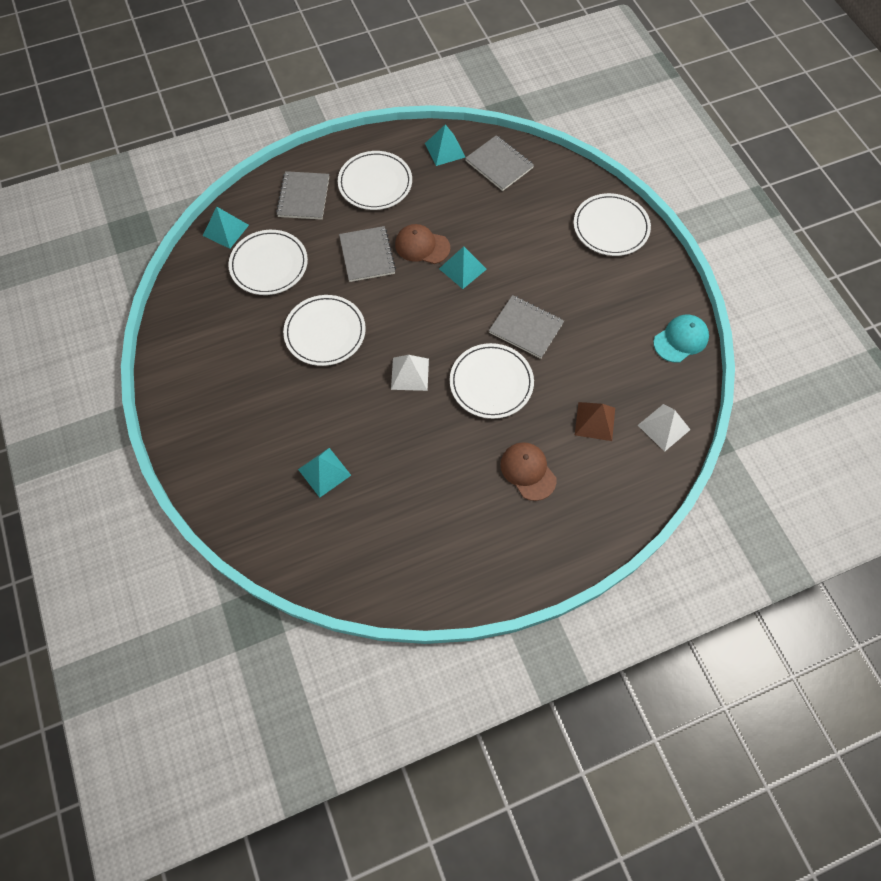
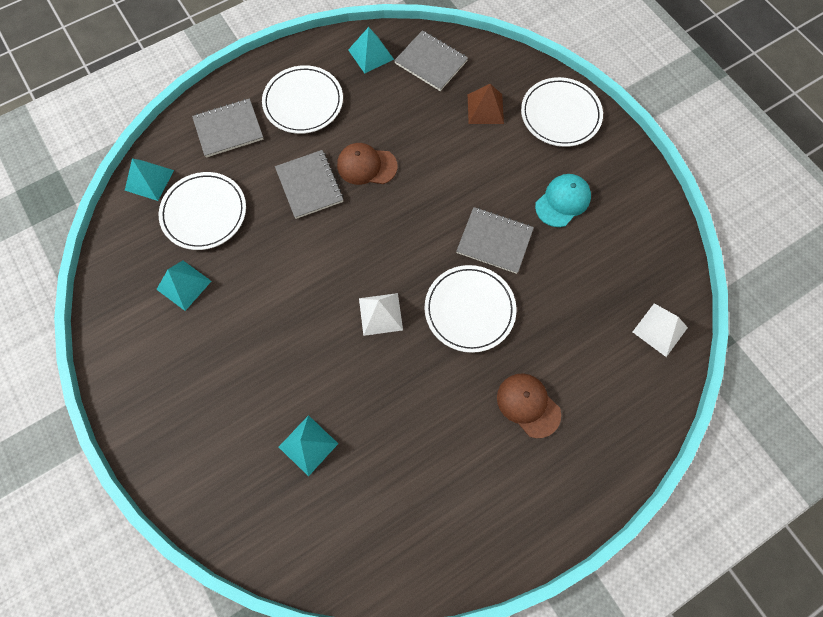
camera: 10 degrees left, 5 degrees up
grey notebook [276,171,329,220] -> grey notebook turned 75 degrees clockwise [192,98,263,158]
white plate [283,295,366,366] -> none
turquoise pyramid [439,246,487,289] -> turquoise pyramid moved to [156,260,211,311]
brown pyramid [575,402,615,441] -> brown pyramid moved to [468,84,504,124]
turquoise cap [653,315,709,363] -> turquoise cap moved to [535,174,591,227]

